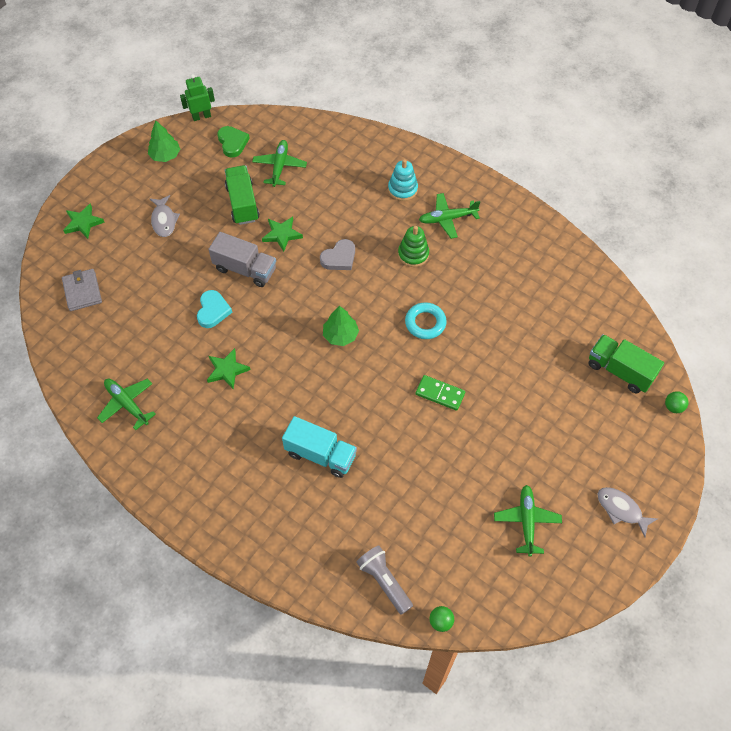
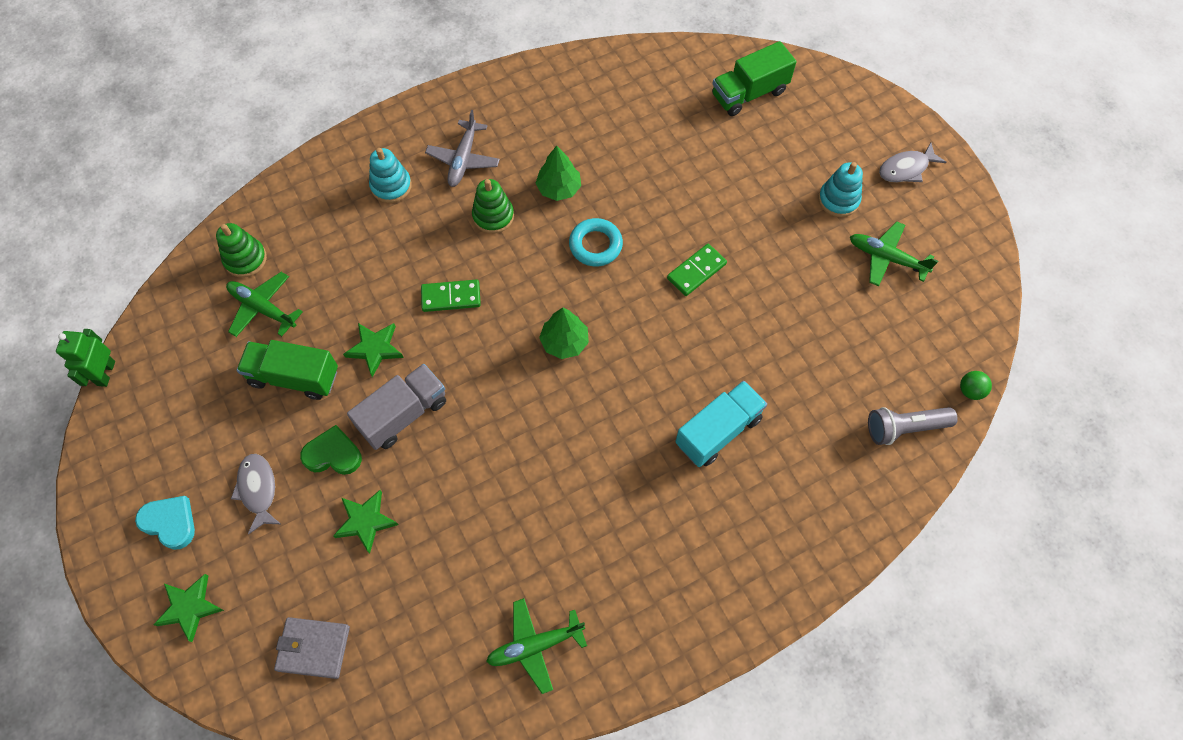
camera: 65 degrees left, 5 degrees up
green tree [148,121,180,162] -> green tree moved to [535,145,581,201]
grey fish [150,195,180,237] -> grey fish turned 120 degrees counterclockwise [231,454,282,535]
turquoise heart [197,290,233,328] -> turquoise heart moved to [135,496,195,550]
green star [207,348,250,390] -> green star moved to [333,490,398,554]
green heart [217,126,250,157] -> green heart moved to [300,425,362,475]
grey heart [320,239,355,270] -> green domino [421,280,481,312]
green plane [419,193,480,239] -> grey plane [425,110,500,187]
green ball [665,391,688,413] -> none
none -> green stacking toy [216,223,267,278]
none -> turquoise stacking toy [818,162,863,217]

